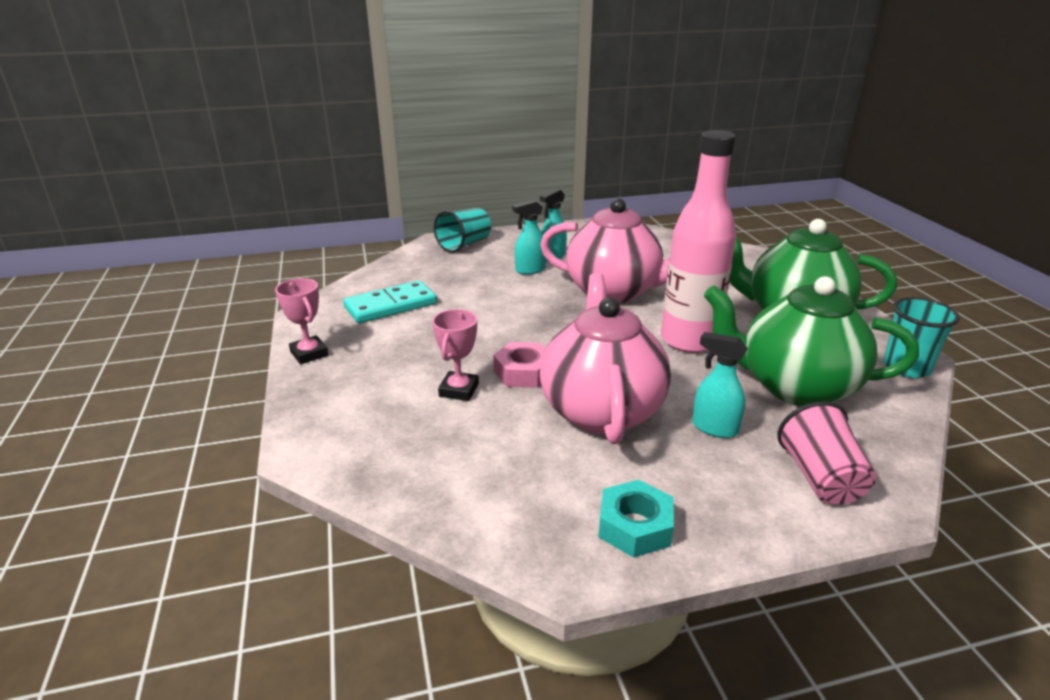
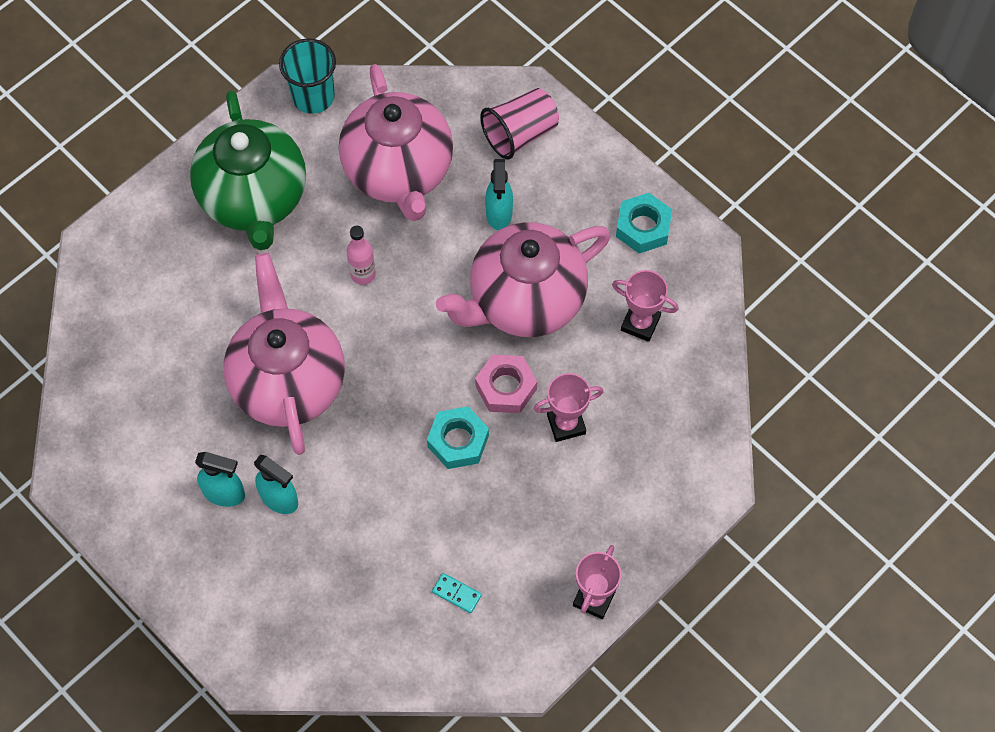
camera: 120 degrees left, 35 degrees up
turquoise domino [343,280,437,323] -> turquoise domino [432,573,482,613], size x0.43
turquoise cup [434,208,491,253] -> none
pink bottle [661,130,736,353] -> pink bottle [347,226,376,285], size x0.42
green teapot [704,276,919,406] -> pink teapot [339,64,453,221]
none -> turquoise nut [427,406,489,469]
none -> pink trophy [612,270,679,342]

